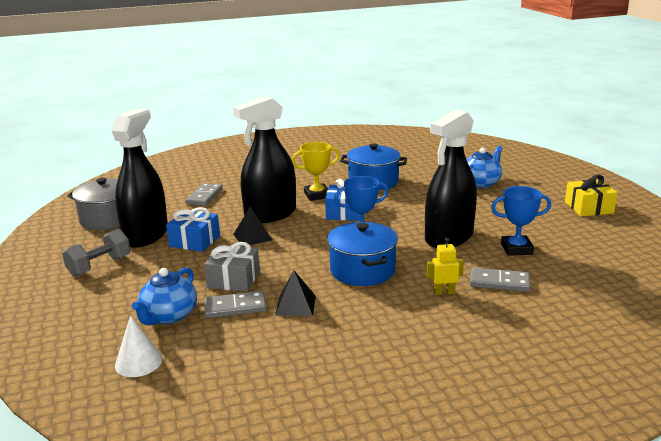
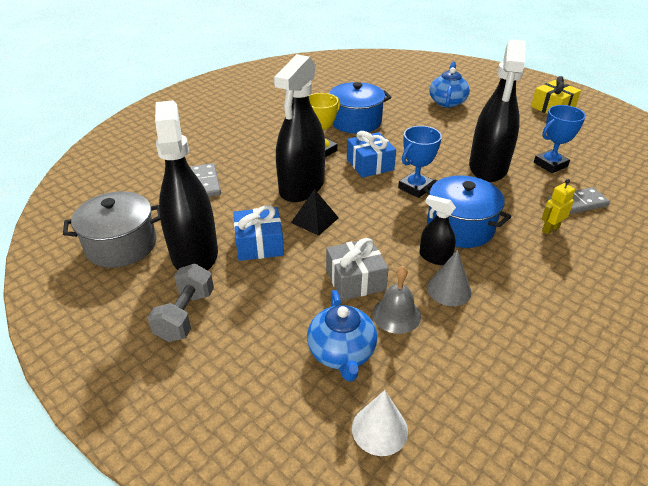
camera: 30 degrees left, 15 degrees up
grey domino [204,291,266,318] -> grey bell [372,266,421,334]
black pyramid [275,271,316,316] -> grey cone [427,250,472,306]
none -> black spray bottle [419,195,456,265]

